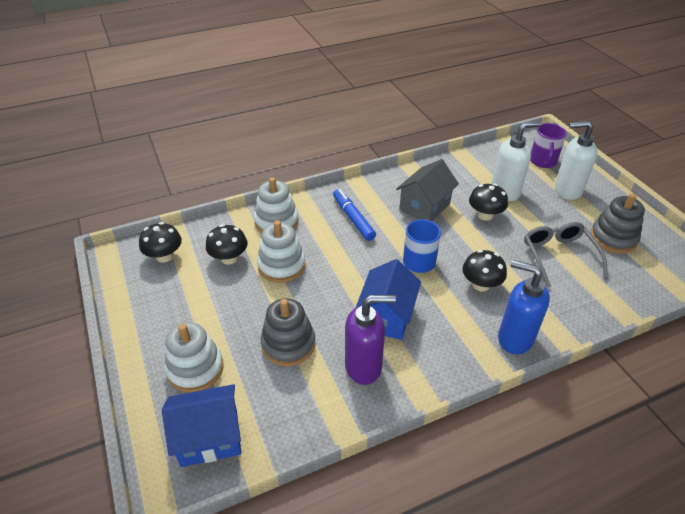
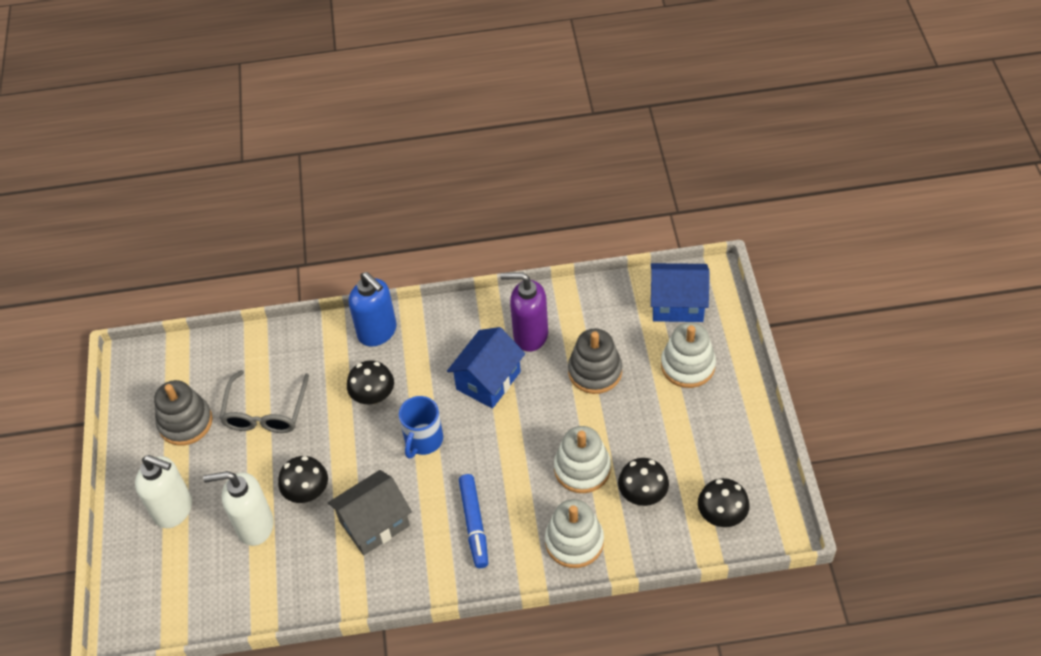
camera: 160 degrees left, 10 degrees up
purple mug [530,123,567,168] -> none

